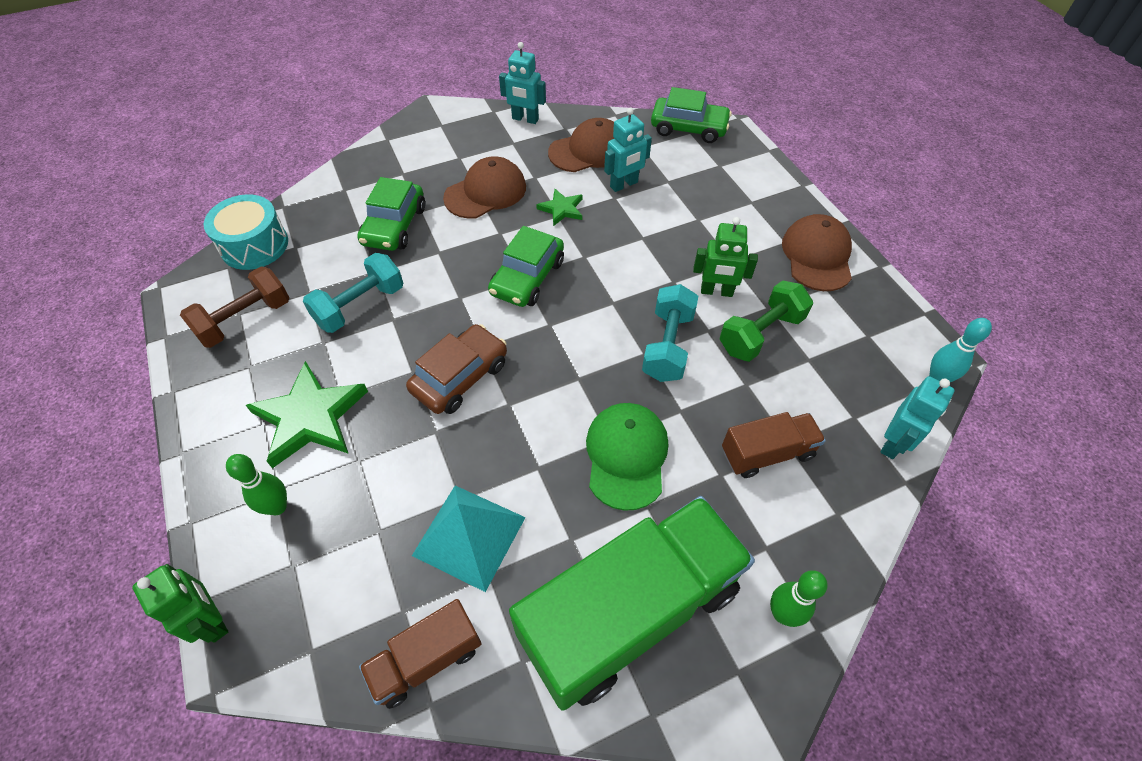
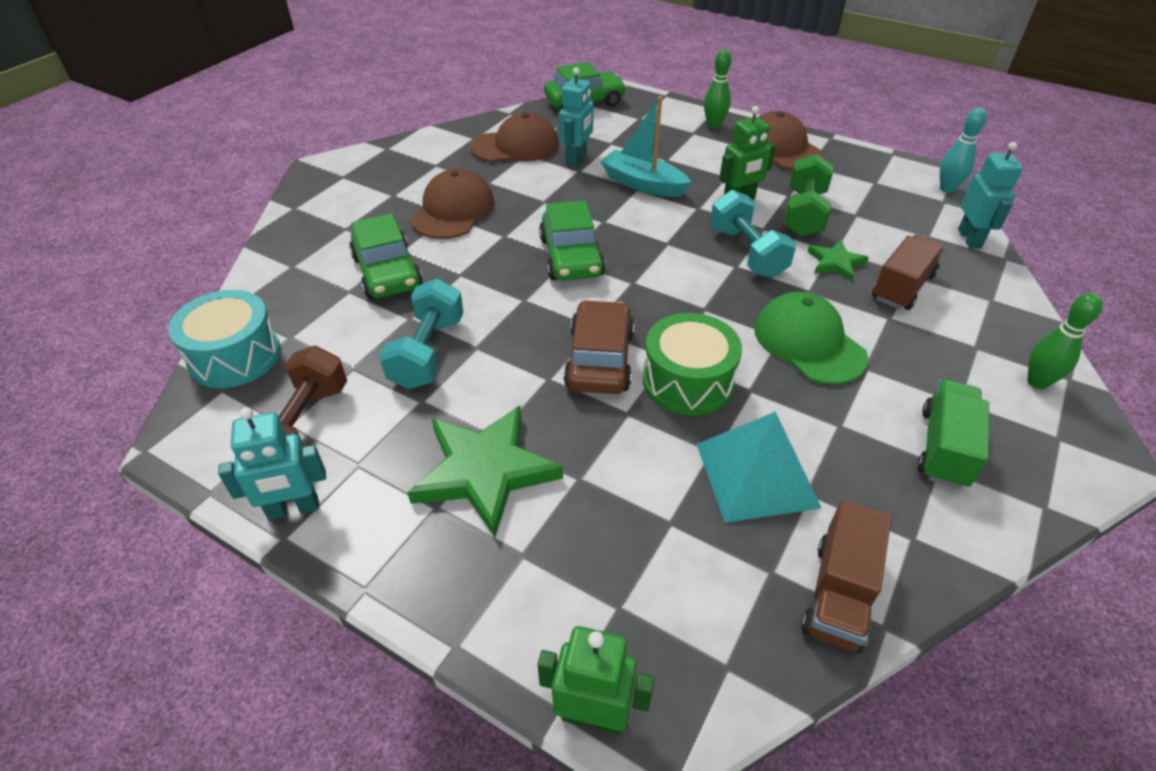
camera: 35 degrees left, 10 degrees down
green bowling pin [226,454,287,515] -> green bowling pin moved to [704,49,732,129]
turquoise robot [499,42,546,124] -> turquoise robot moved to [218,407,326,520]
green truck [509,496,755,711] -> green truck [917,379,989,489], size x0.48
green star [536,189,582,226] -> green star moved to [807,240,869,281]
brown cap [548,118,614,172] -> brown cap turned 45 degrees clockwise [471,112,559,162]
none -> turquoise boat [600,96,691,197]
none -> green drum [643,313,742,416]

